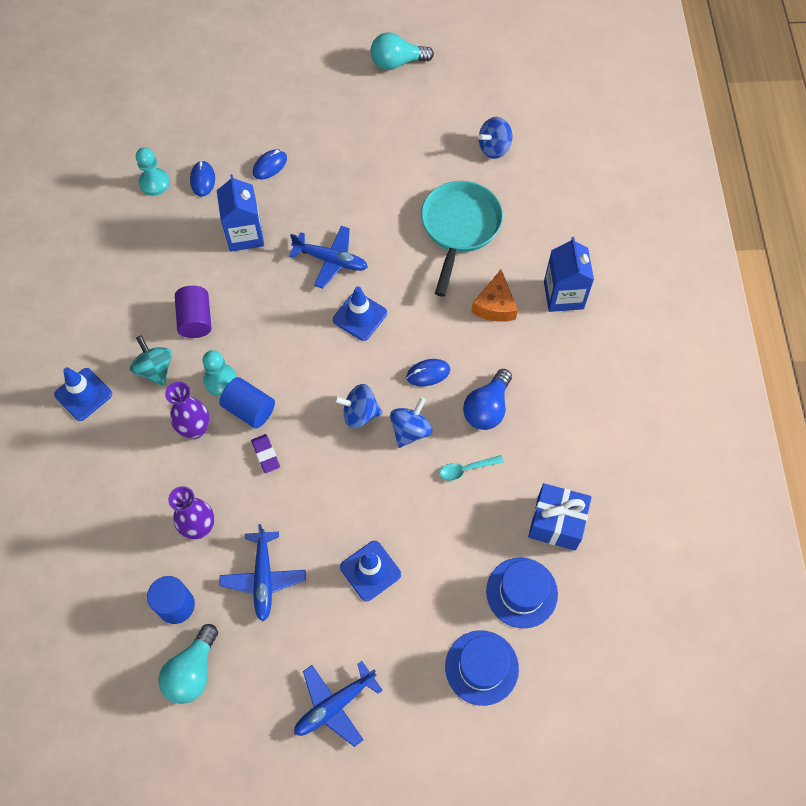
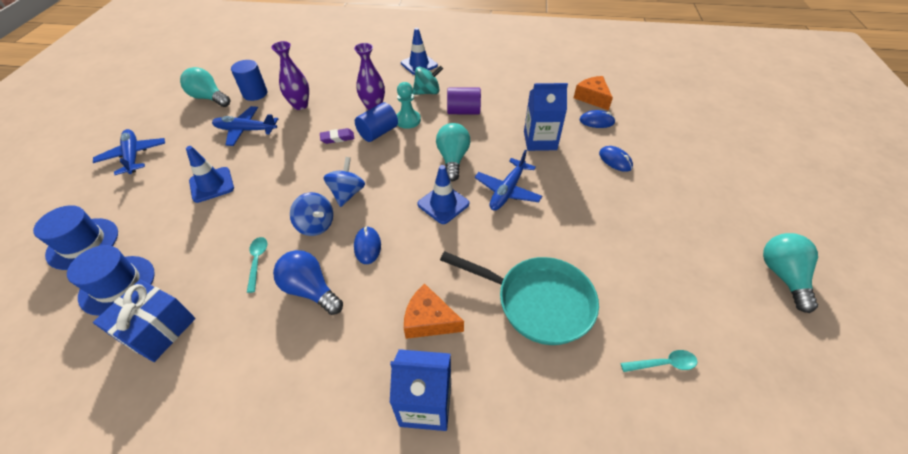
camera: 100 degrees right, 15 degrees down
turquoise pawn [136,147,170,196] -> orange cheese [574,76,613,111]
blue spinning top [478,117,512,159] -> turquoise spoon [620,350,698,372]
none -> turquoise light bulb [436,123,470,181]

